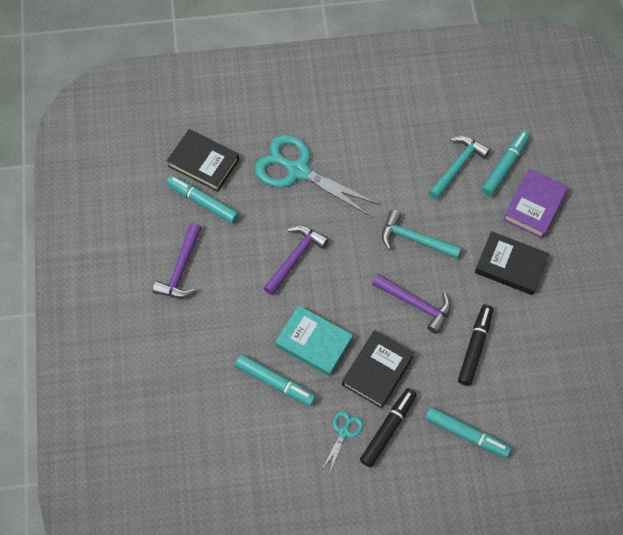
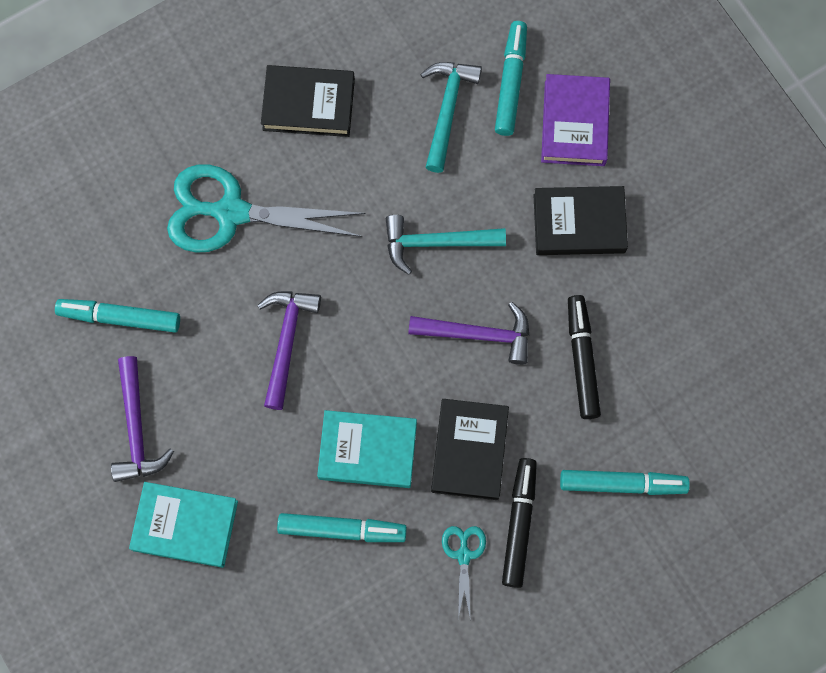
camera: 25 degrees left, 10 degrees up
black book [167,129,239,192] -> black book moved to [261,65,355,137]
none -> turquoise book [129,482,238,568]

